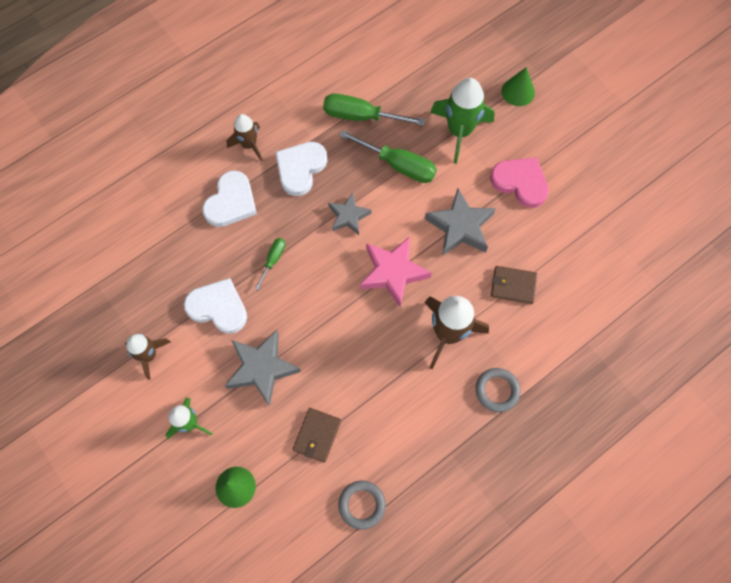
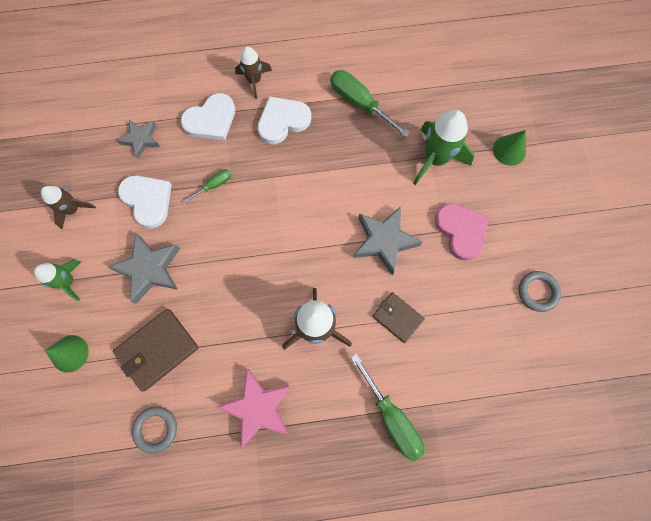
camera: 30 degrees right, 5 degrees up
brown wallet [293,408,341,462] -> brown wallet [113,309,199,391], size x1.58
grey star [328,192,372,235] -> grey star moved to [117,120,160,159]
green screwdriver [339,130,437,183] -> green screwdriver moved to [350,353,425,461]
pink star [360,236,432,307] -> pink star moved to [217,369,291,448]
grey ring [475,368,521,412] -> grey ring moved to [518,271,561,312]

